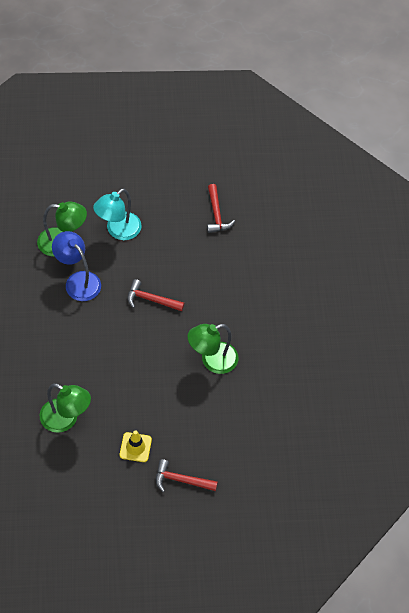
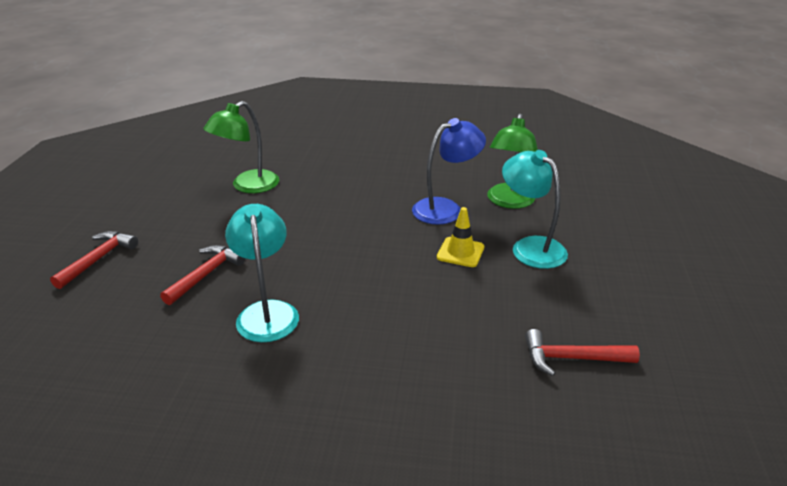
camera: 105 degrees right, 25 degrees down
yellow traffic cone [120,430,152,462] -> yellow traffic cone moved to [437,207,484,267]
red hammer [127,279,184,311] -> red hammer moved to [160,245,246,305]
green lamp [187,324,238,374] -> turquoise lamp [225,204,299,342]

